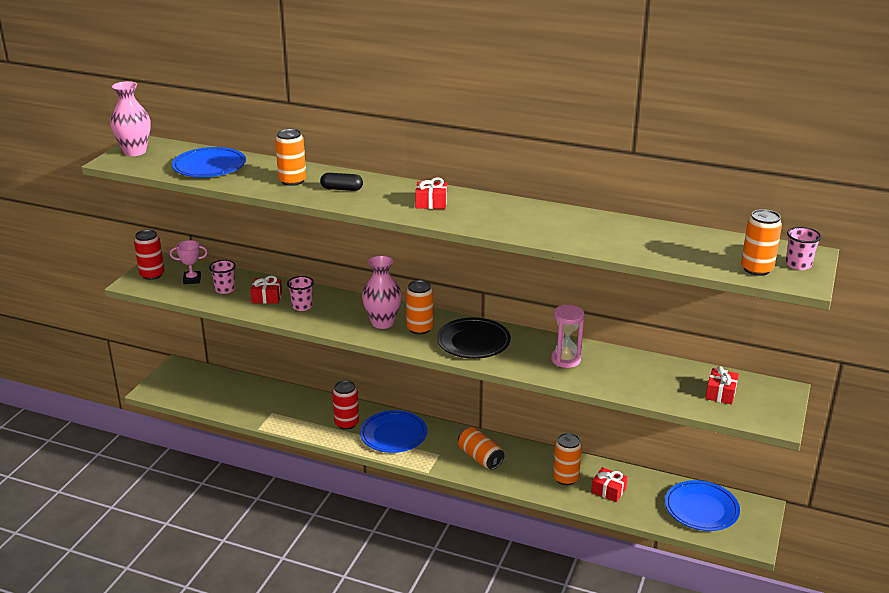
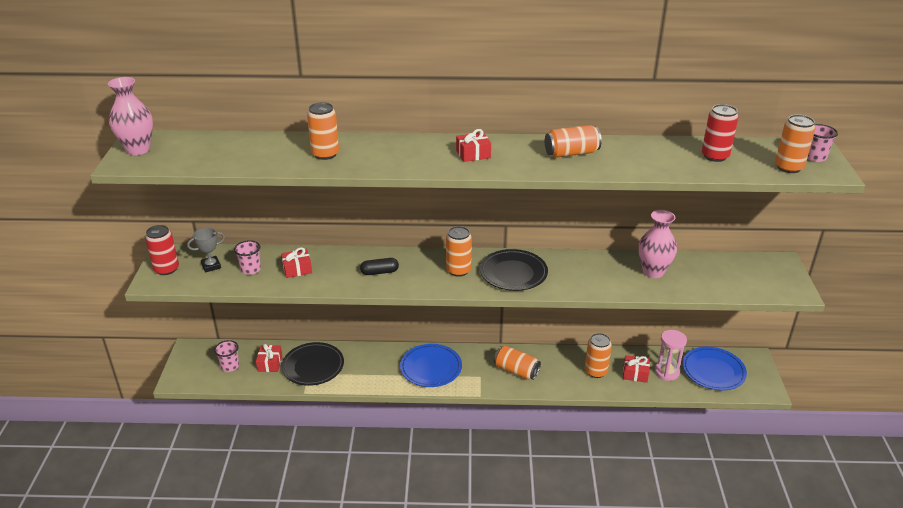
camera: 20 degrees left, 5 degrees up
pink trophy [170,240,208,284] -> grey trophy [187,228,225,272]
blue plate [172,147,246,177] -> none
pink cup [287,276,314,311] -> pink cup moved to [214,340,239,372]
black capsule [320,173,363,191] -> black capsule moved to [360,258,399,275]
red can [332,380,359,430] -> red can moved to [702,104,738,162]
pink vase [362,255,402,329] -> pink vase moved to [639,210,677,278]
pink hourglass [551,305,584,368] -> pink hourglass moved to [655,330,687,381]
red gift [705,366,739,405] -> red gift moved to [256,344,282,372]
none -> black plate [282,342,344,386]
none -> orange can [545,125,602,158]

